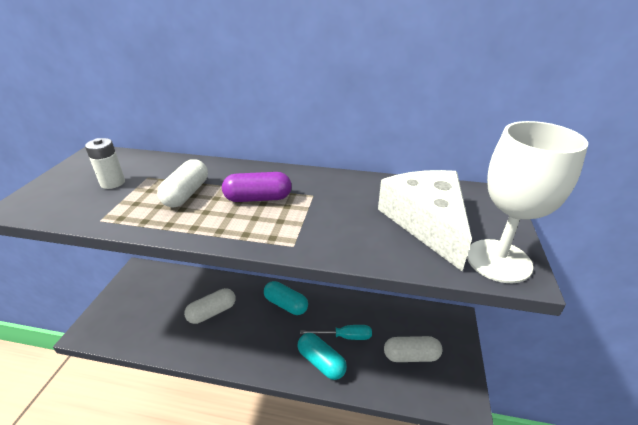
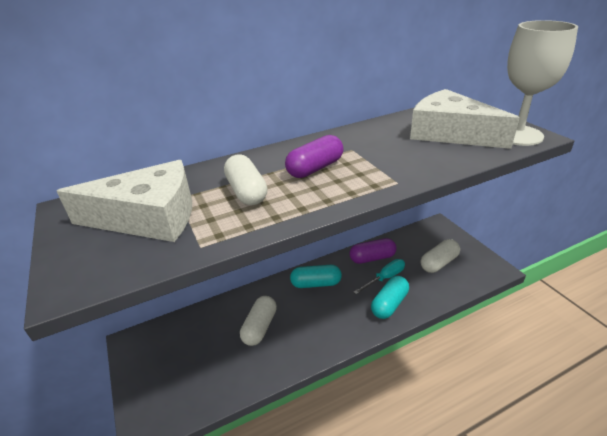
camera: 35 degrees left, 0 degrees up
white battery [85,138,125,189] -> white cheese [57,160,192,242]
turquoise capsule [298,333,347,380] -> turquoise capsule turned 60 degrees counterclockwise [371,276,409,319]
none -> purple capsule [349,238,397,264]

